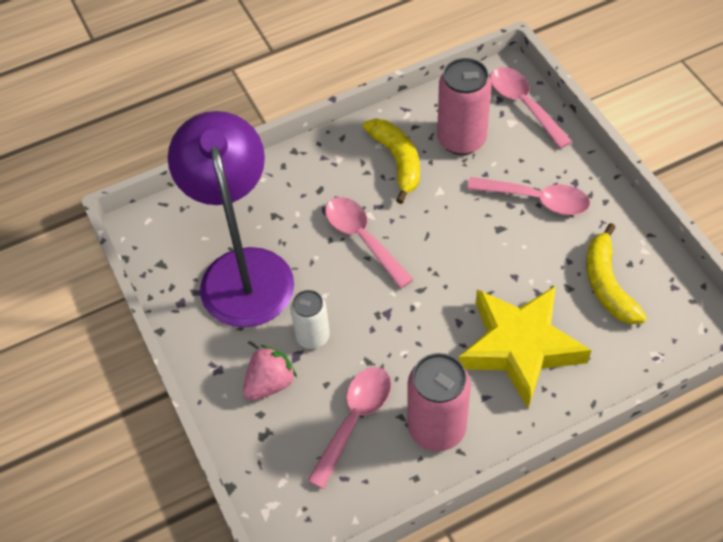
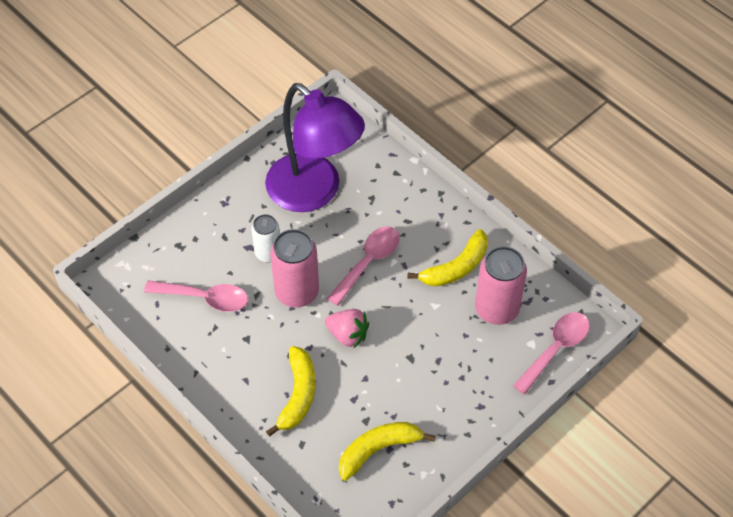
camera: 70 degrees right, 0 degrees up
purple lamp [168,111,294,328] -> purple lamp turned 75 degrees clockwise [265,83,365,212]
pink strawberry [243,345,297,400] -> pink strawberry moved to [325,309,369,348]
pink can [407,353,471,451] -> pink can moved to [270,229,319,307]
yellow star [459,286,591,408] -> yellow banana [266,346,315,436]
pink spoon [467,177,590,215] -> none

